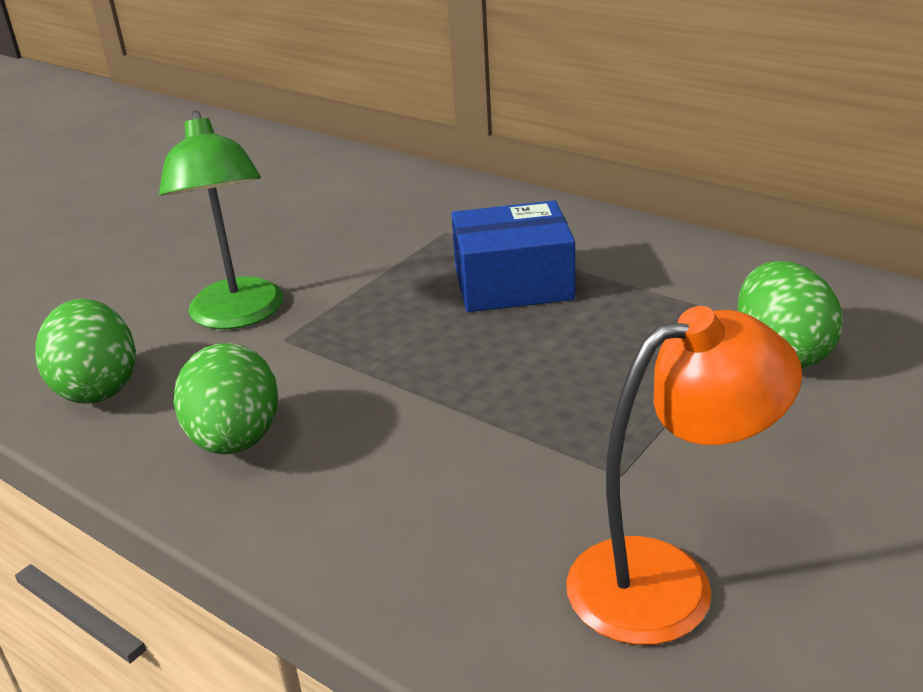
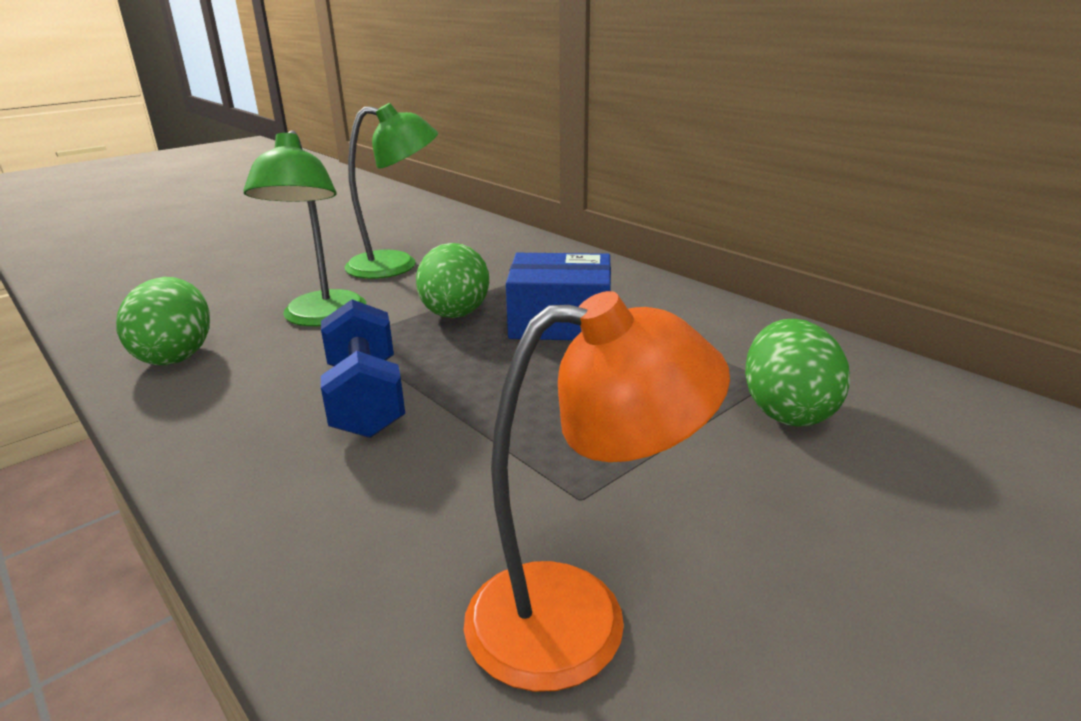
camera: 10 degrees right, 5 degrees down
green egg [173,343,278,454] -> green egg moved to [416,243,489,318]
none -> blue dumbbell [321,299,405,438]
none -> green lamp [345,103,438,279]

